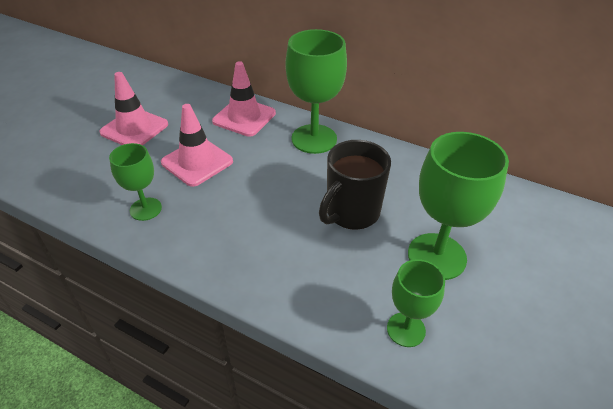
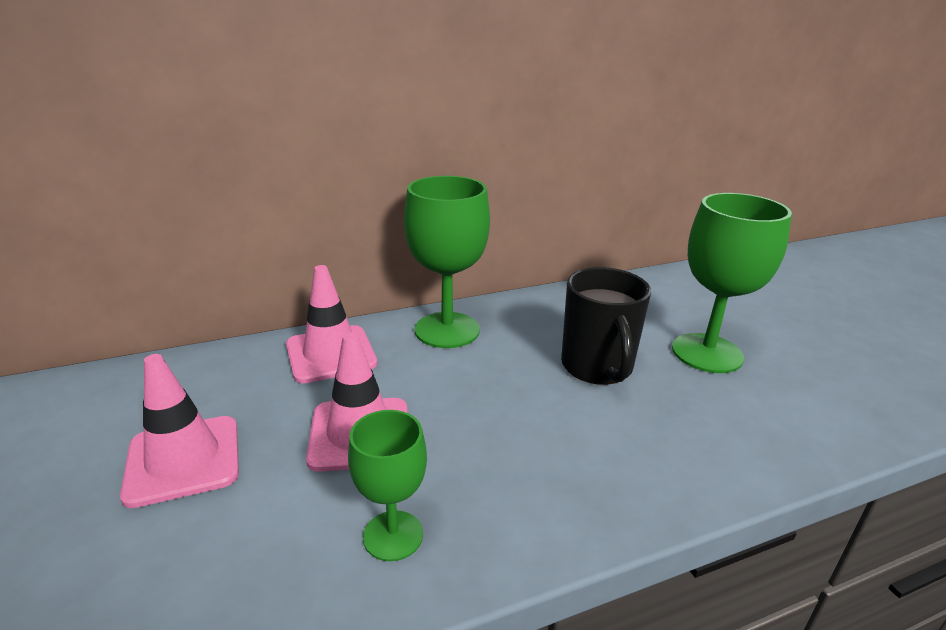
camera: 50 degrees left, 15 degrees down
green goblet [387,259,445,347] -> none

